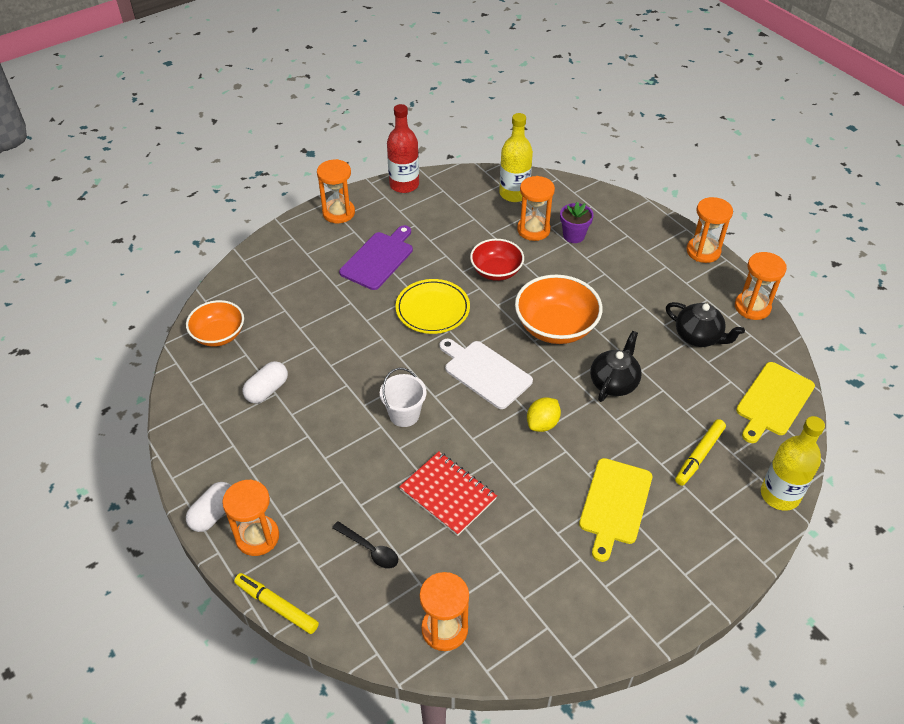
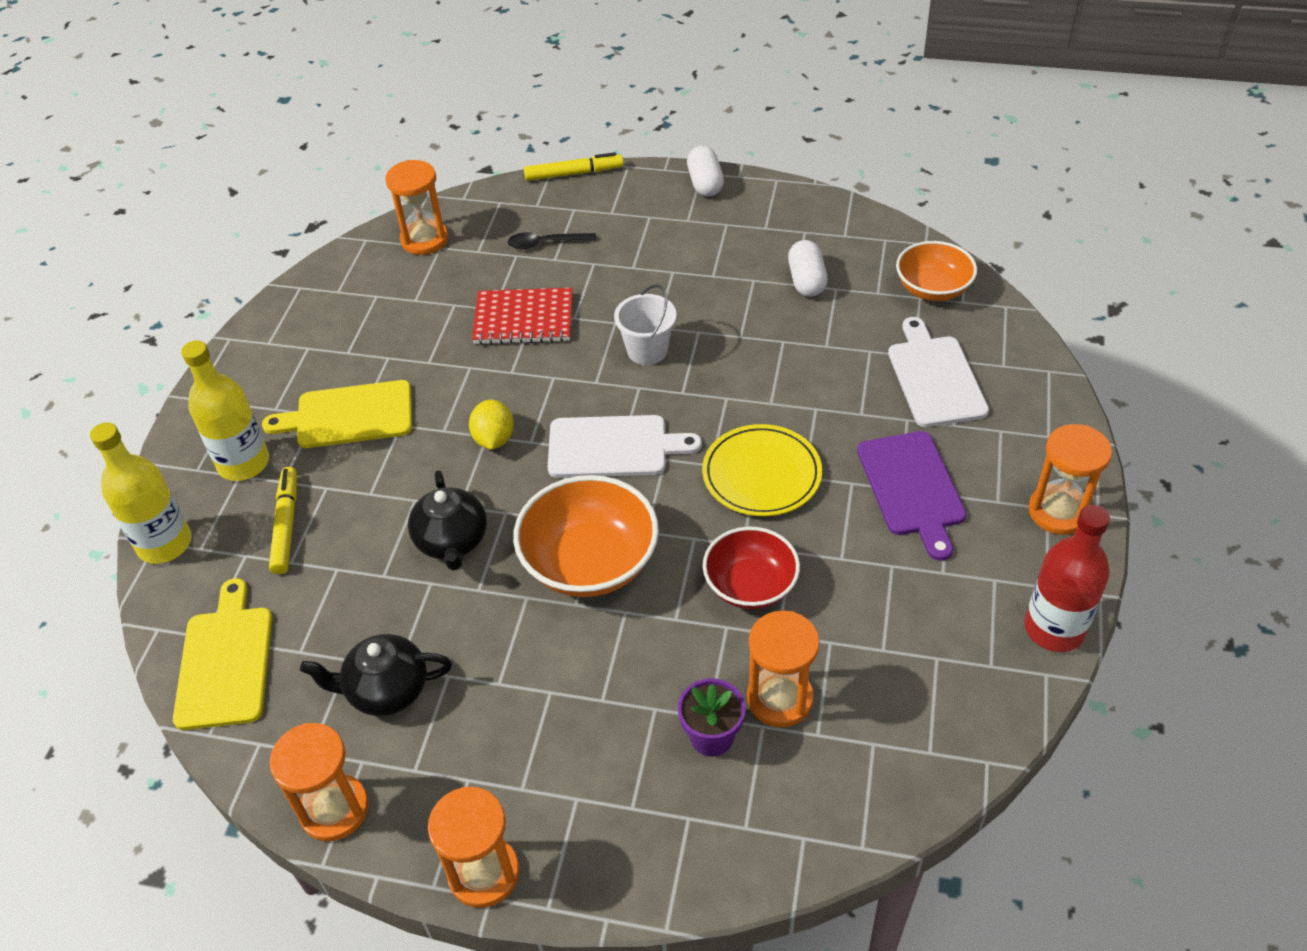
camera: 140 degrees right, 0 degrees up
orange hourglass [222,479,279,556] -> none
yellow bottle [499,113,533,202] -> yellow bottle moved to [181,340,269,481]
yellow cutting board [579,458,652,562] -> yellow cutting board turned 75 degrees counterclockwise [262,380,412,448]
none -> white cutting board [888,317,989,427]

